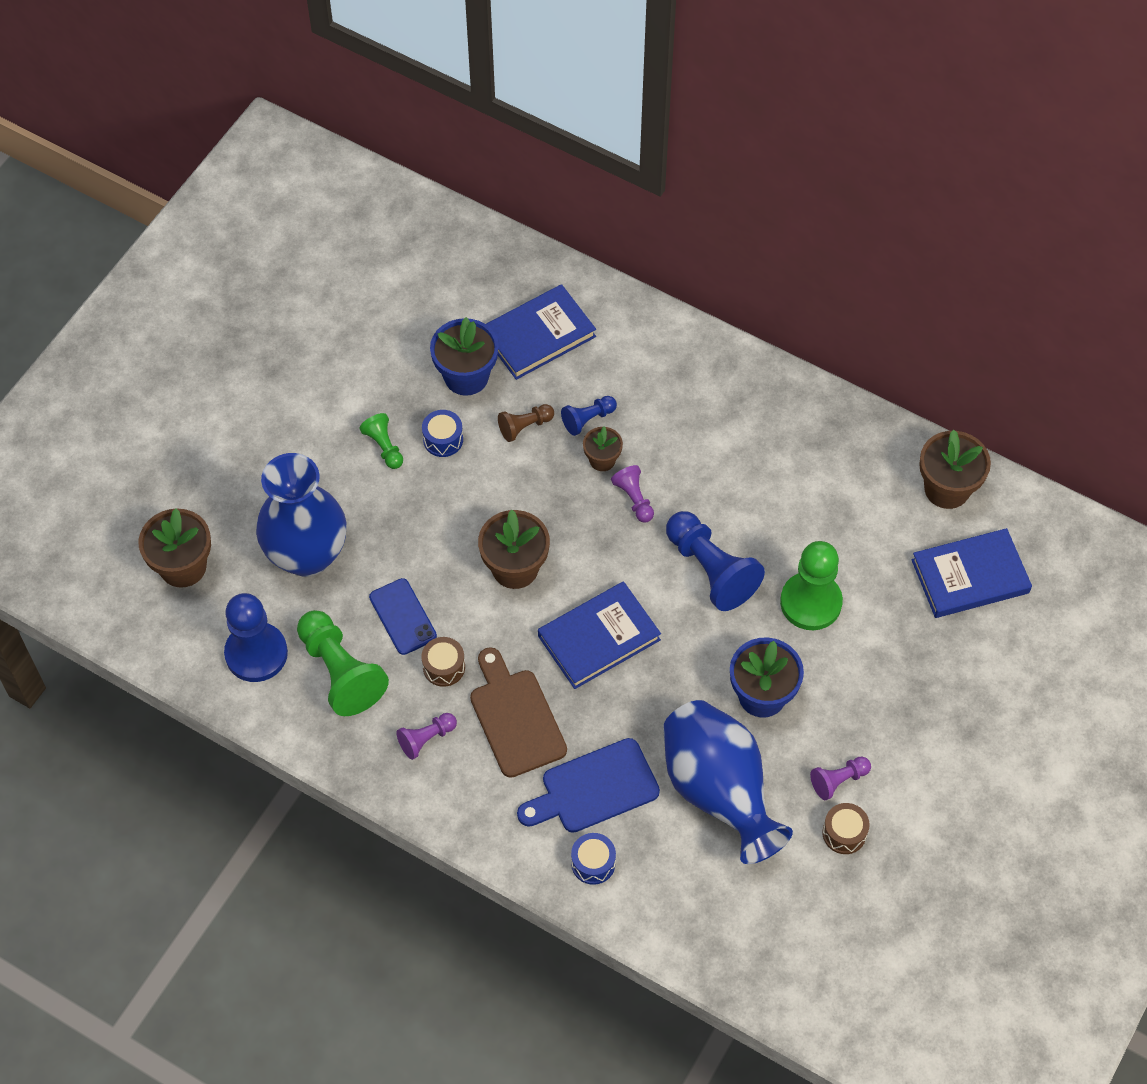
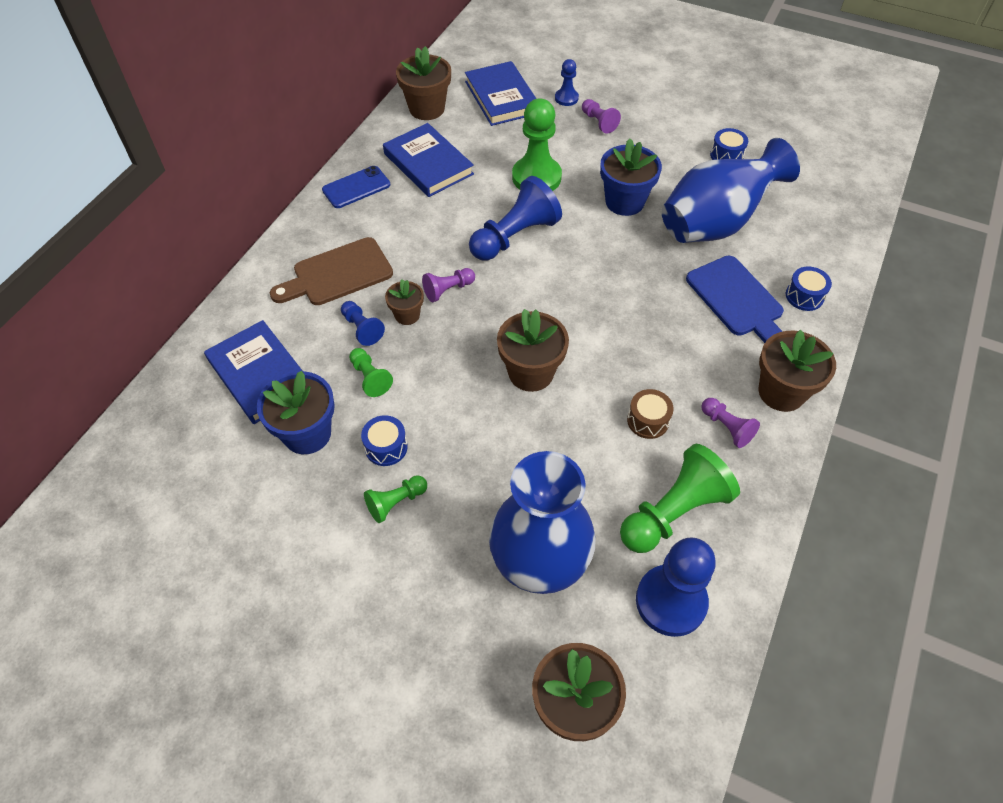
camera: 95 degrees left, 5 degrees down
blue phone [369,578,437,655] -> blue phone moved to [322,166,390,208]
brown cutting board [470,647,567,778] -> brown cutting board moved to [270,237,393,305]
brown pawn [498,404,554,442] -> green pawn [349,348,393,397]
blue book [538,581,661,689] -> blue book moved to [383,123,474,197]
purple pawn [810,757,871,800] -> purple pawn moved to [582,99,621,134]
brown drum [822,803,870,854] -> blue drum [710,128,748,160]
none -> blue pawn [555,59,579,106]
none -> brown flower pot [759,330,836,412]

